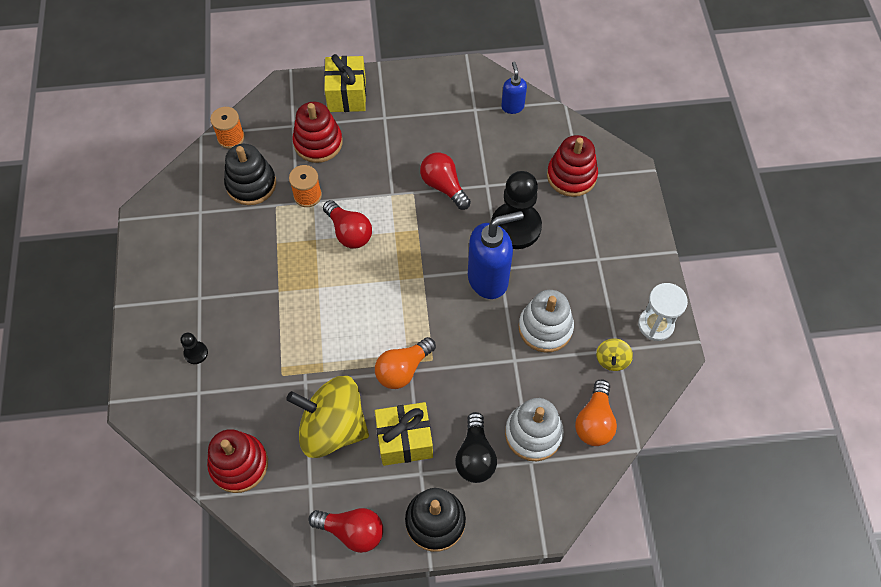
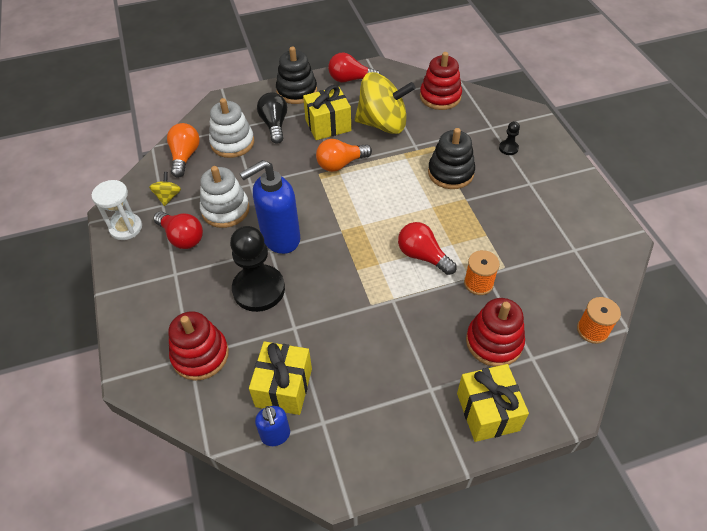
camera: 170 degrees right, 10 degrees down
black stacking toy [224,144,276,205] -> black stacking toy moved to [428,128,475,189]
orange light bulb [375,337,436,389] -> orange light bulb turned 150 degrees counterclockwise [316,139,372,172]
red light bulb [420,152,471,210] -> red light bulb moved to [154,211,203,249]
none -> yellow gift [249,341,312,415]

